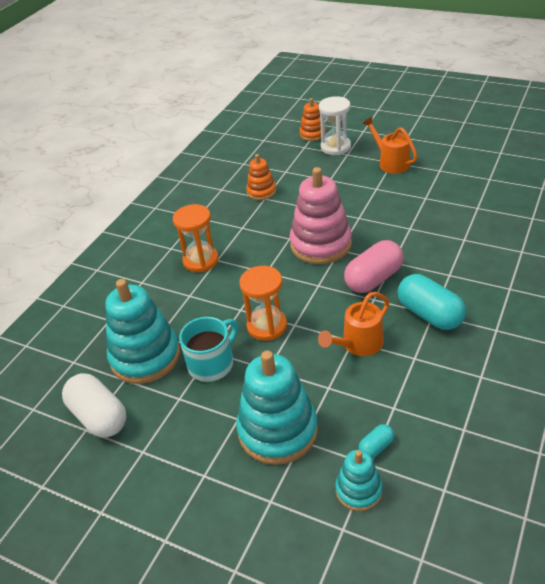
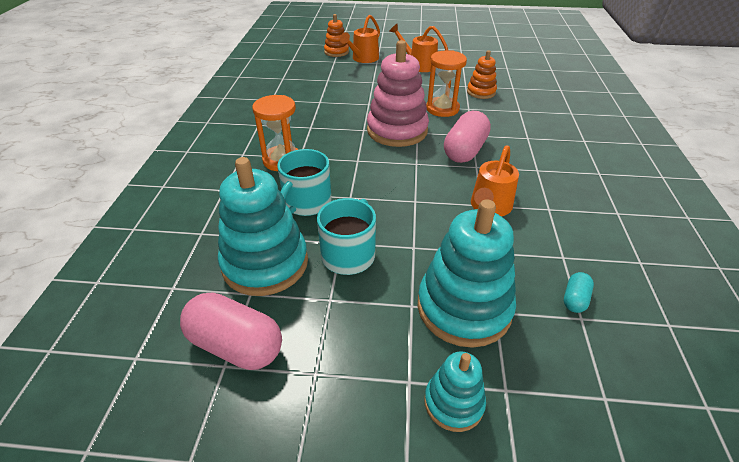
camera: 25 degrees left, 0 degrees up
white capsule [62,373,126,438] -> pink capsule [180,293,282,370]
orange hourglass [239,266,287,341] -> orange hourglass moved to [426,50,467,117]
orange stacking toy [246,154,276,200] -> orange stacking toy moved to [467,50,497,99]
white hourglass [319,96,351,155] -> orange watering can [340,15,380,63]
turquoise stacking toy [335,450,383,511] -> turquoise stacking toy moved to [424,351,486,432]
turquoise capsule [398,274,466,330] -> none
none -> turquoise mug [277,149,332,216]

